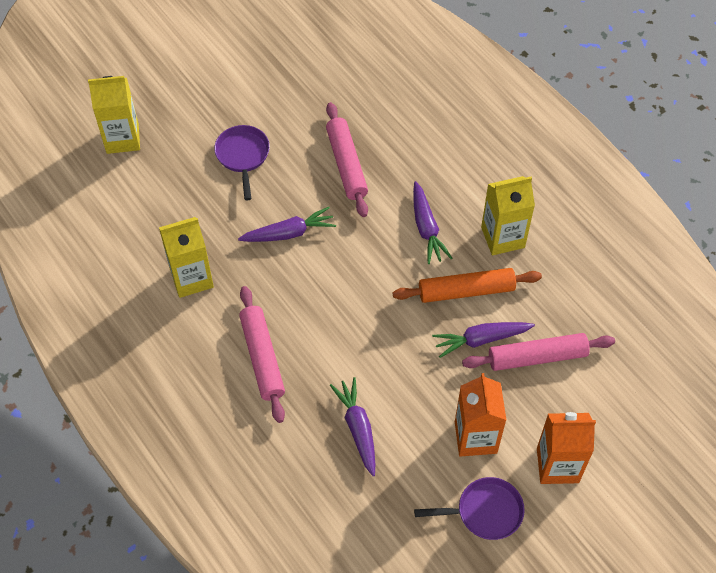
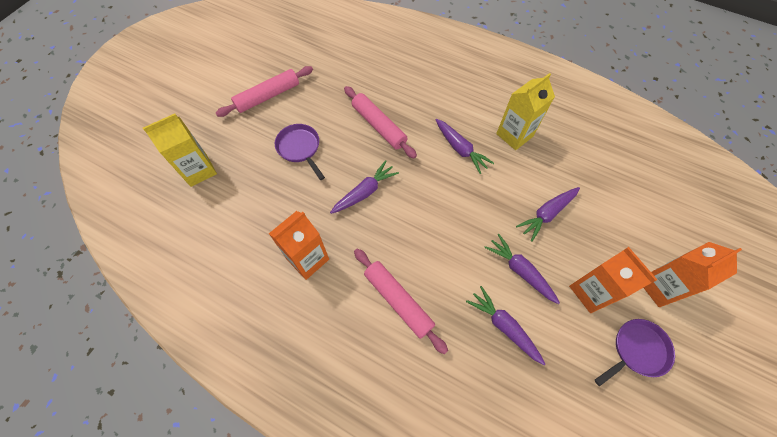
camera: 25 degrees left, 5 degrees up
yellow carton [159,217,214,298] -> orange carton [269,211,329,280]
orange rolling pin [393,268,542,303] -> none
pink rolling pin [462,333,615,371] -> pink rolling pin moved to [216,66,313,117]
none -> purple carrot [484,234,560,304]

